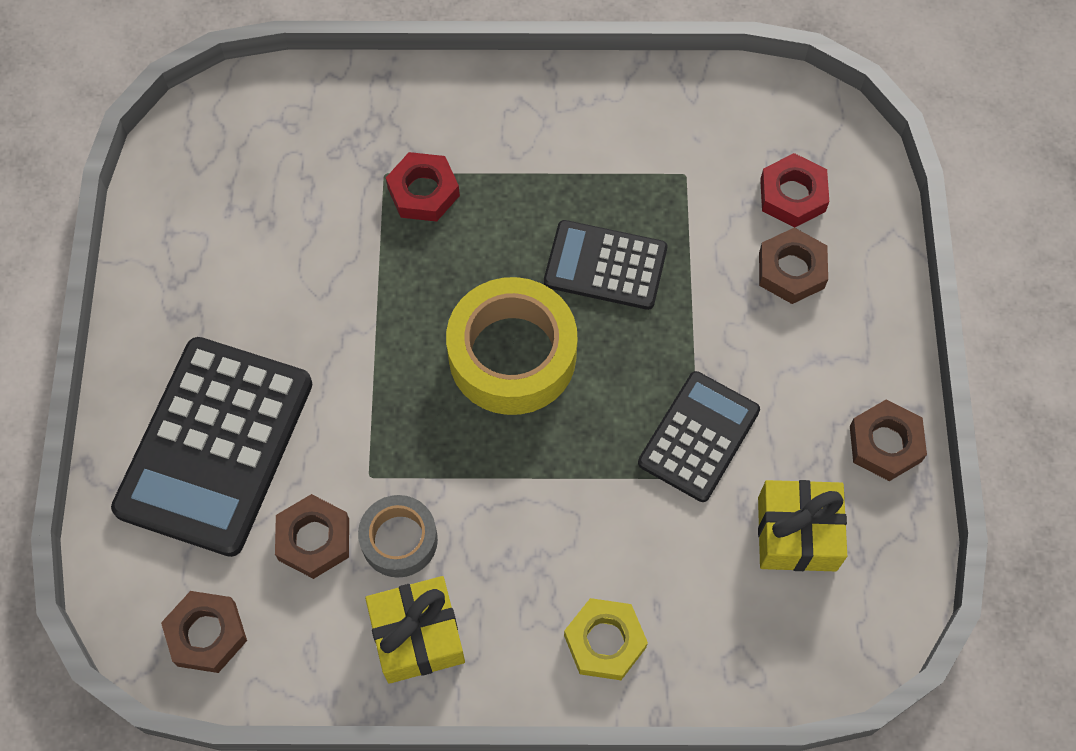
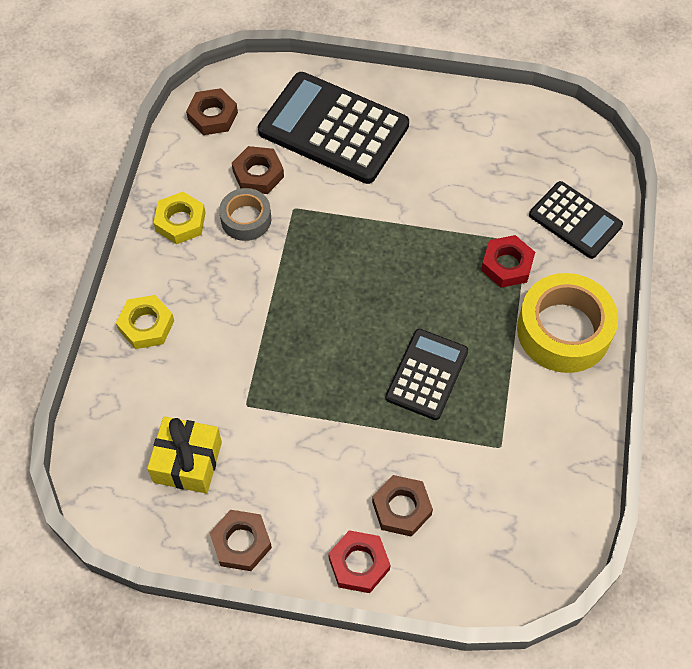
camera: 100 degrees right, 5 degrees down
yellow gift [365,576,465,684] -> yellow nut [154,192,206,244]
yellow tape [446,277,577,415] -> yellow tape moved to [517,273,618,373]
black calculator [638,371,760,502] -> black calculator moved to [529,181,623,259]
red nut [760,153,829,227] -> red nut moved to [328,530,390,593]

